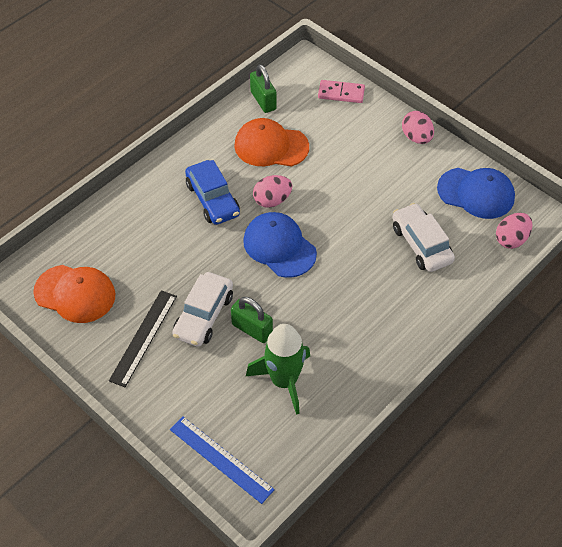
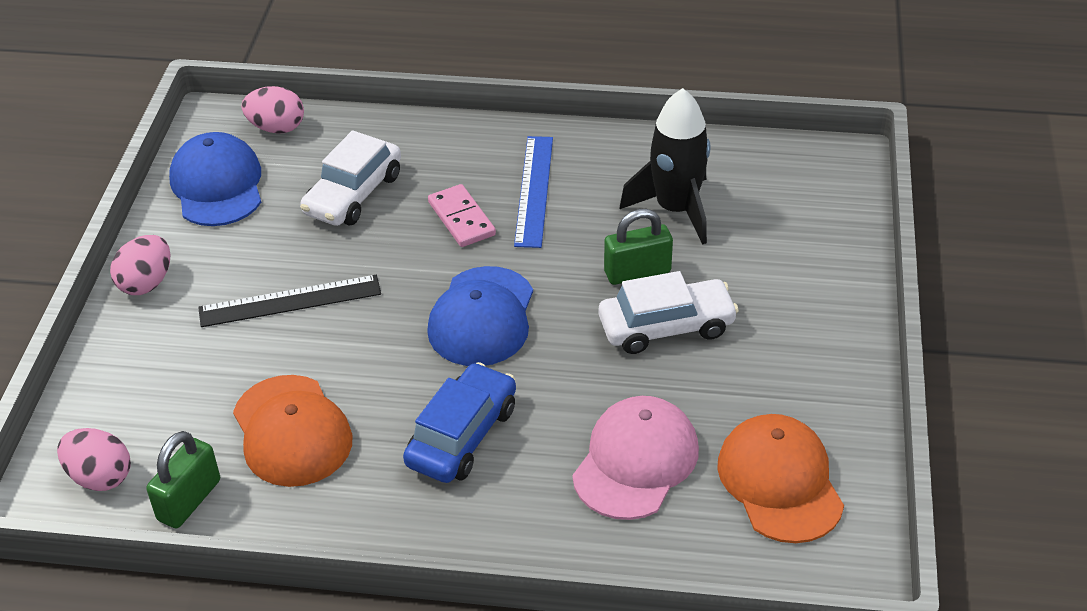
camera: 125 degrees left, 10 degrees down
black ruler [109,290,177,387] -> black ruler moved to [198,275,381,327]
blue ruler [170,416,275,504] -> blue ruler moved to [514,136,553,248]
green padlock [231,297,273,343] -> green padlock turned 75 degrees clockwise [604,209,673,285]
green rocket [246,324,310,415] -> black rocket [620,88,711,245]
pink egg [253,175,292,208] -> pink egg moved to [57,428,131,491]
pink domino [318,80,365,103] -> pink domino moved to [428,184,496,247]
none -> pink cap [572,396,699,520]

